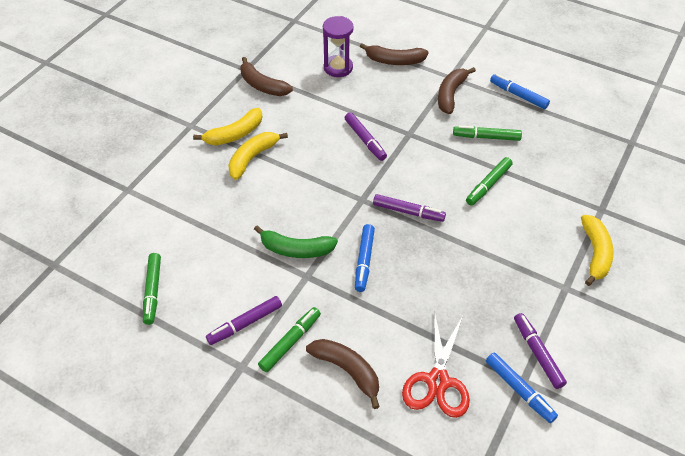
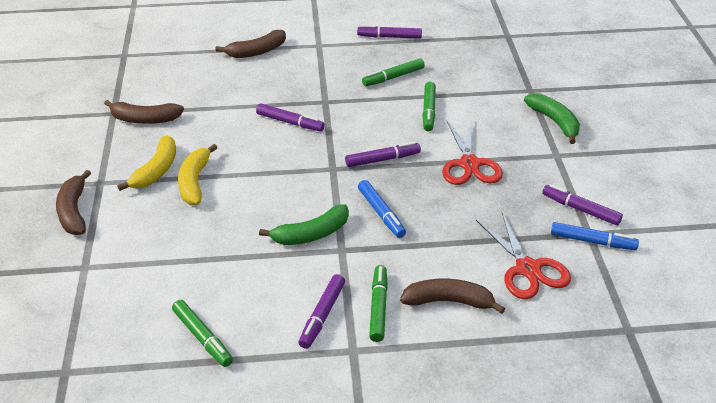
camera: 35 degrees left, 10 degrees down
purple hourglass [323,16,354,77] -> none
brown banana [438,67,476,114] -> brown banana moved to [56,170,91,235]
blue marker [490,74,550,109] -> purple marker [357,25,422,39]
yellow banana [581,215,613,286] -> green banana [524,93,580,144]
none -> red scissors [442,120,503,185]

